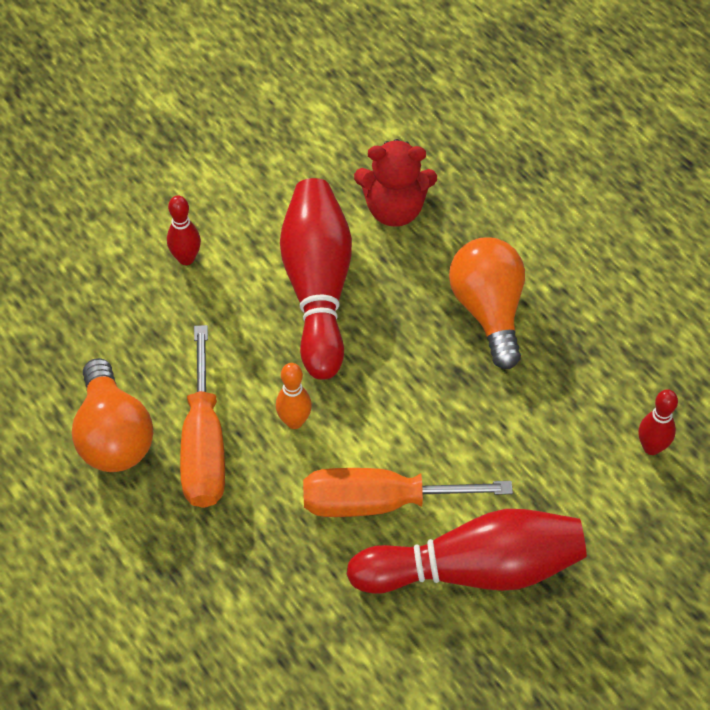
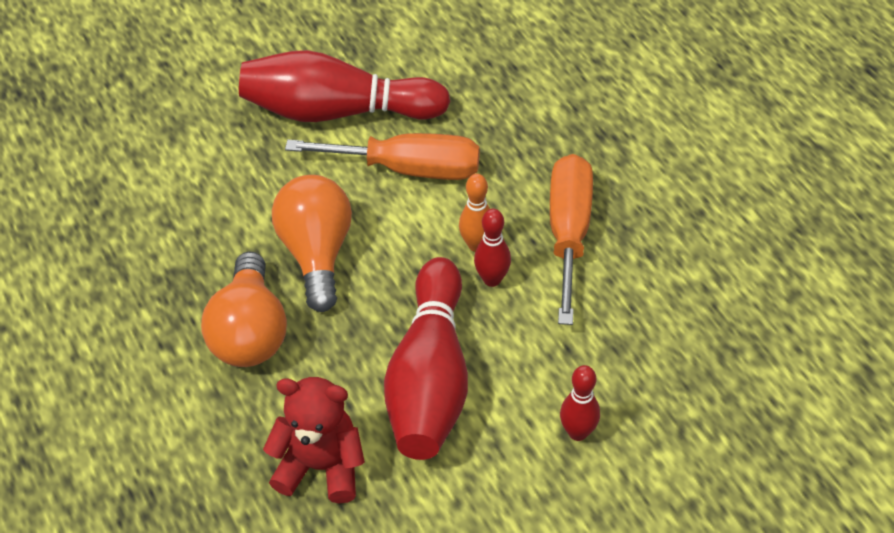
camera: 170 degrees left, 5 degrees down
orange light bulb [72,358,153,472] -> orange light bulb moved to [272,175,352,312]
red bowling pin [639,389,678,455] -> red bowling pin moved to [474,209,511,287]

